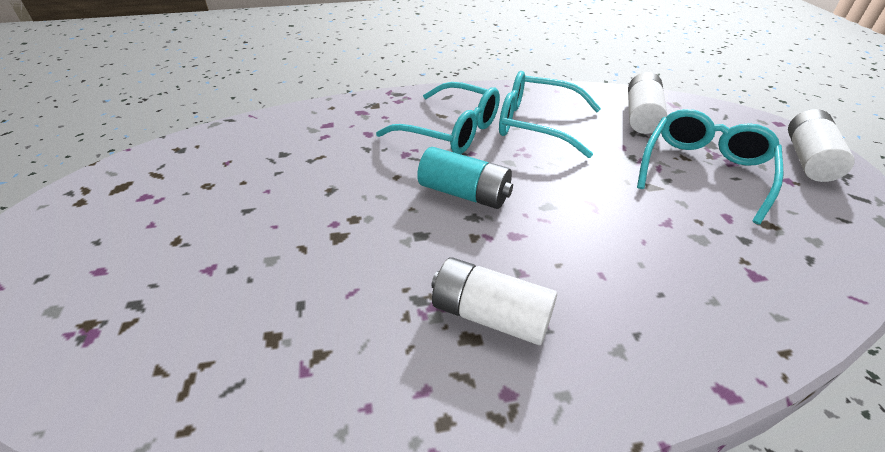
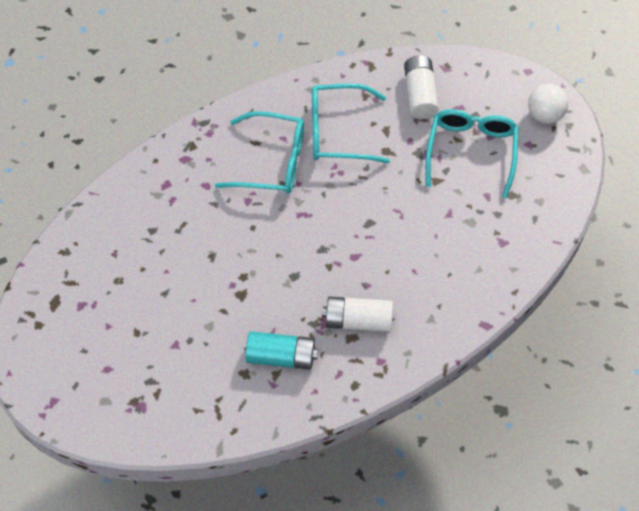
camera: 20 degrees left, 20 degrees up
turquoise battery [417,147,513,209] -> turquoise battery moved to [246,331,318,370]
white battery [788,109,855,182] -> white ball [528,84,568,124]

